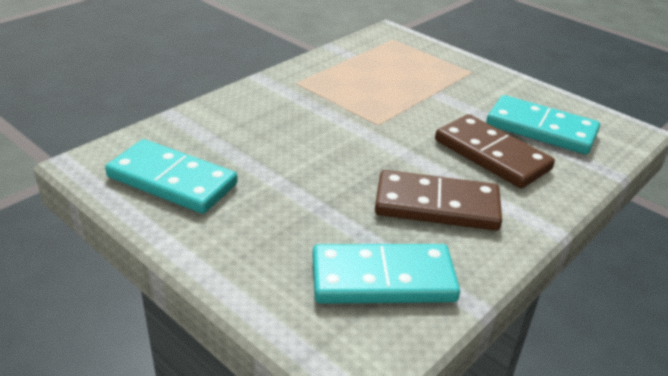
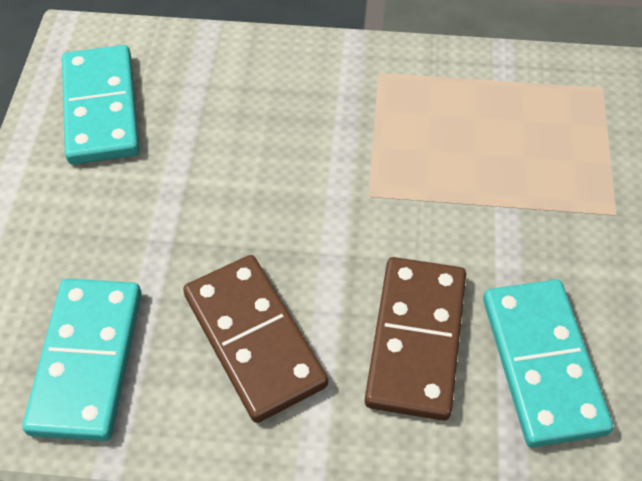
camera: 55 degrees right, 20 degrees up
turquoise domino [312,244,460,304] -> turquoise domino turned 45 degrees clockwise [23,278,142,441]

